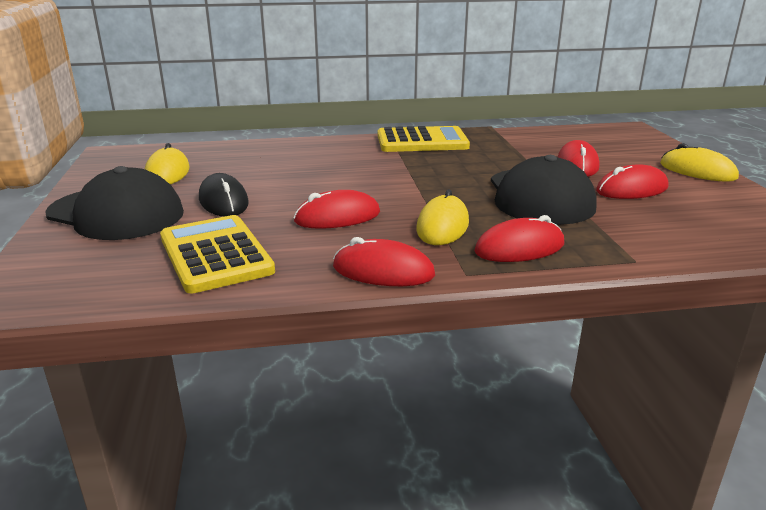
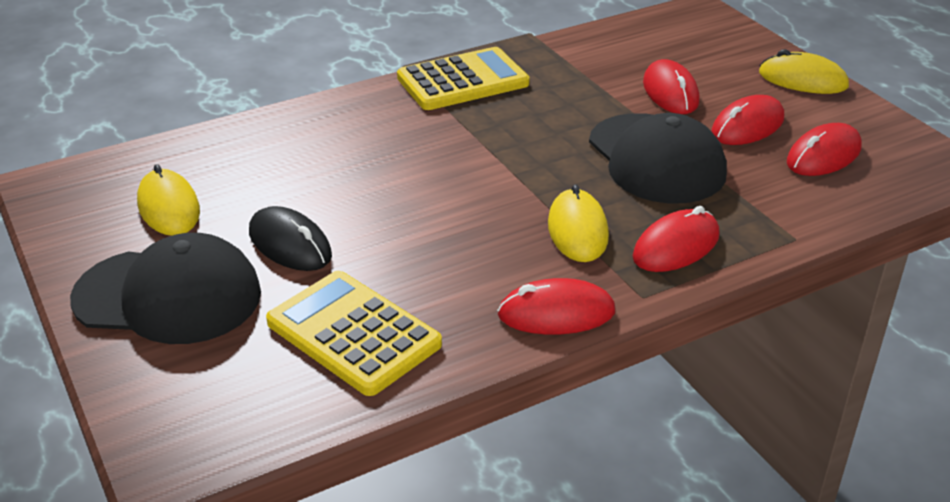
camera: 20 degrees left, 10 degrees up
red mouse [293,190,380,229] -> red mouse moved to [787,123,862,176]

